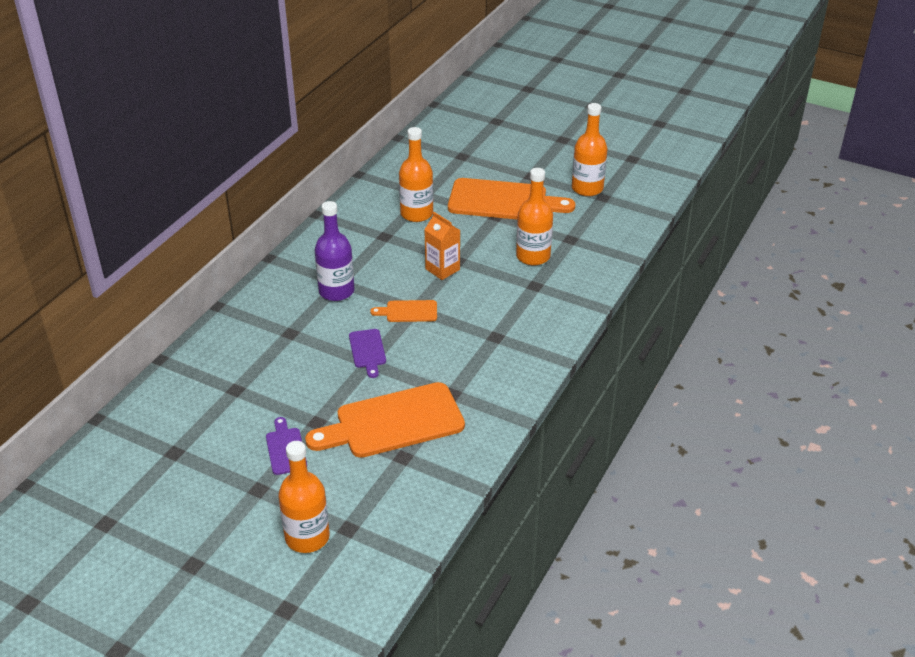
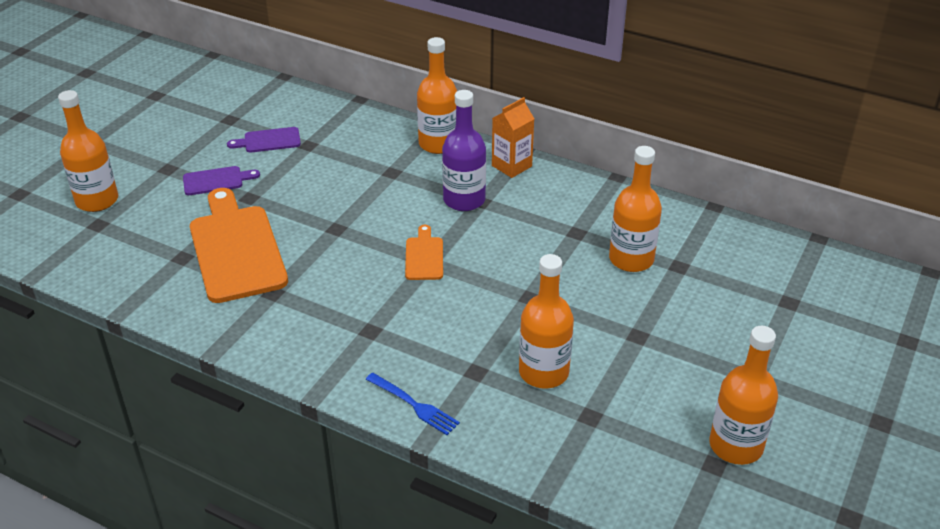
camera: 90 degrees right, 0 degrees up
purple cutting board [349,329,386,378] -> purple cutting board moved to [227,127,301,153]
orange carton [424,212,460,280] -> orange carton moved to [492,97,534,178]
orange cutting board [448,178,575,220] -> none
none -> blue fork [365,372,460,435]
none -> orange bottle [417,37,457,154]

